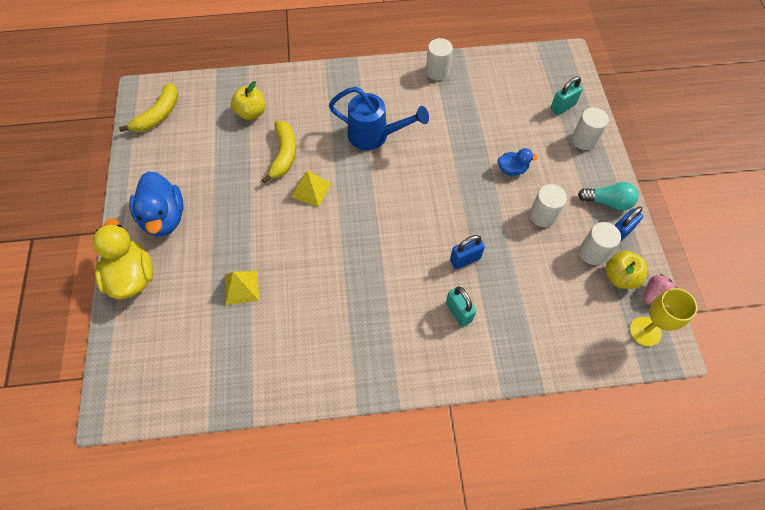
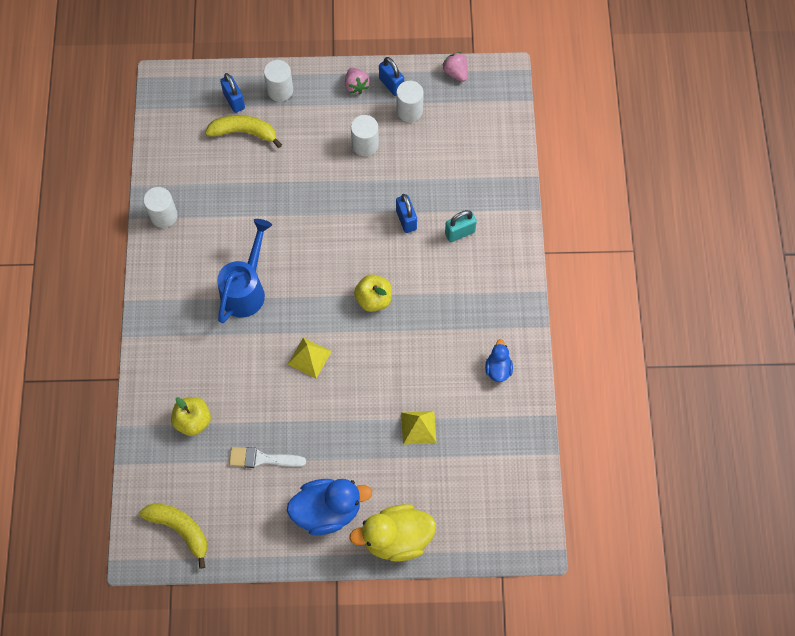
camera: 85 degrees left, 5 degrees up
yellow banana [262,121,296,184] -> yellow banana moved to [205,115,282,148]
blue duck [498,148,538,176] -> blue duck moved to [485,339,513,382]
turquoise padlock [551,76,583,115] -> blue padlock [220,73,245,113]
turquoise light bulb [578,182,638,211] -> pink strawberry [345,68,370,94]
yellow apple [605,251,647,289] -> yellow apple moved to [354,274,392,312]
yellow goblet [630,288,697,346] -> none
none -> white brush [229,447,306,468]

